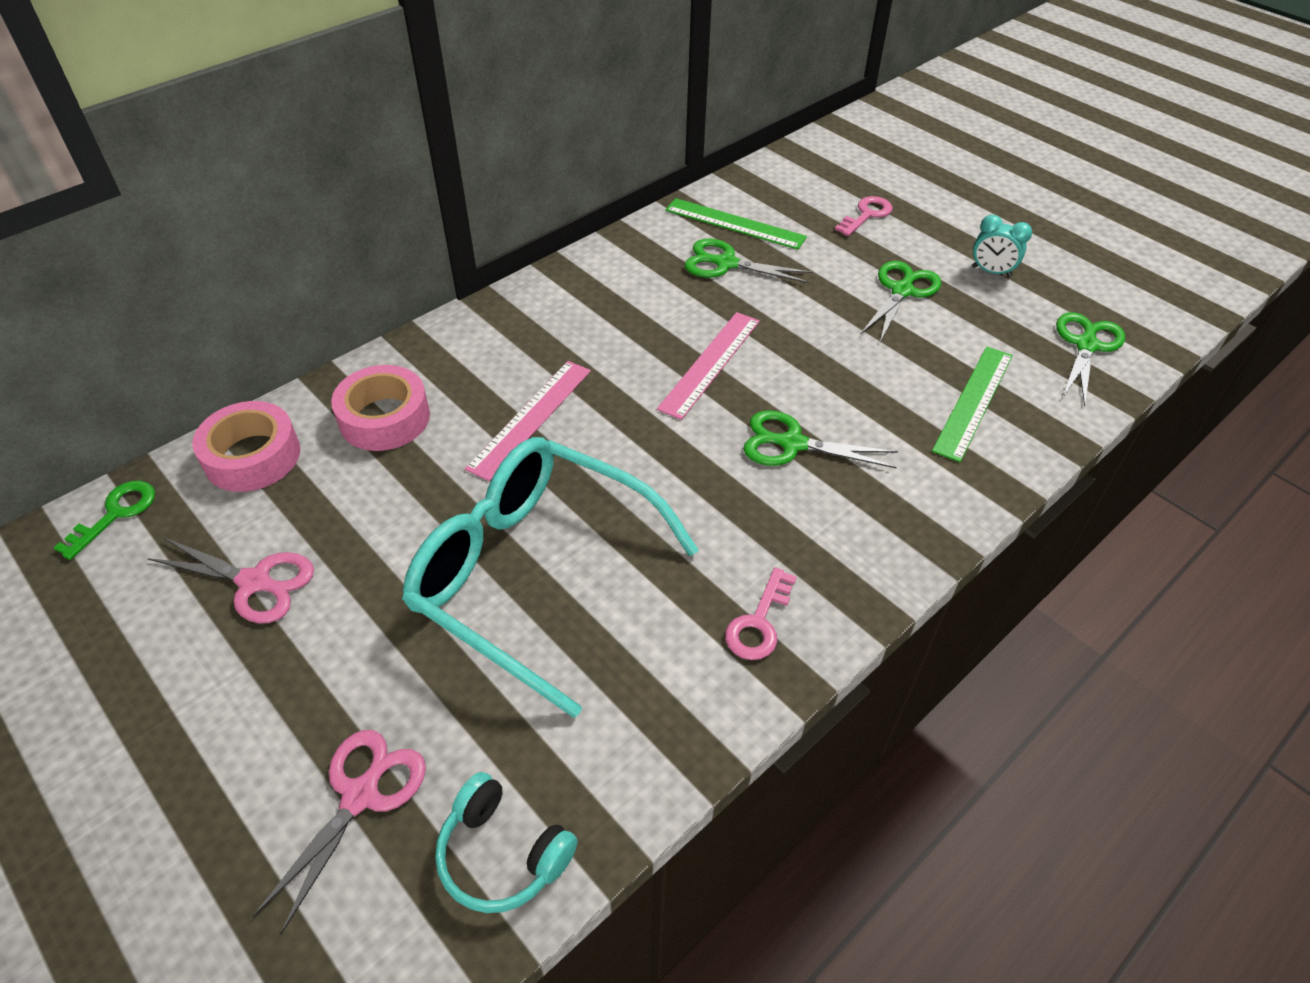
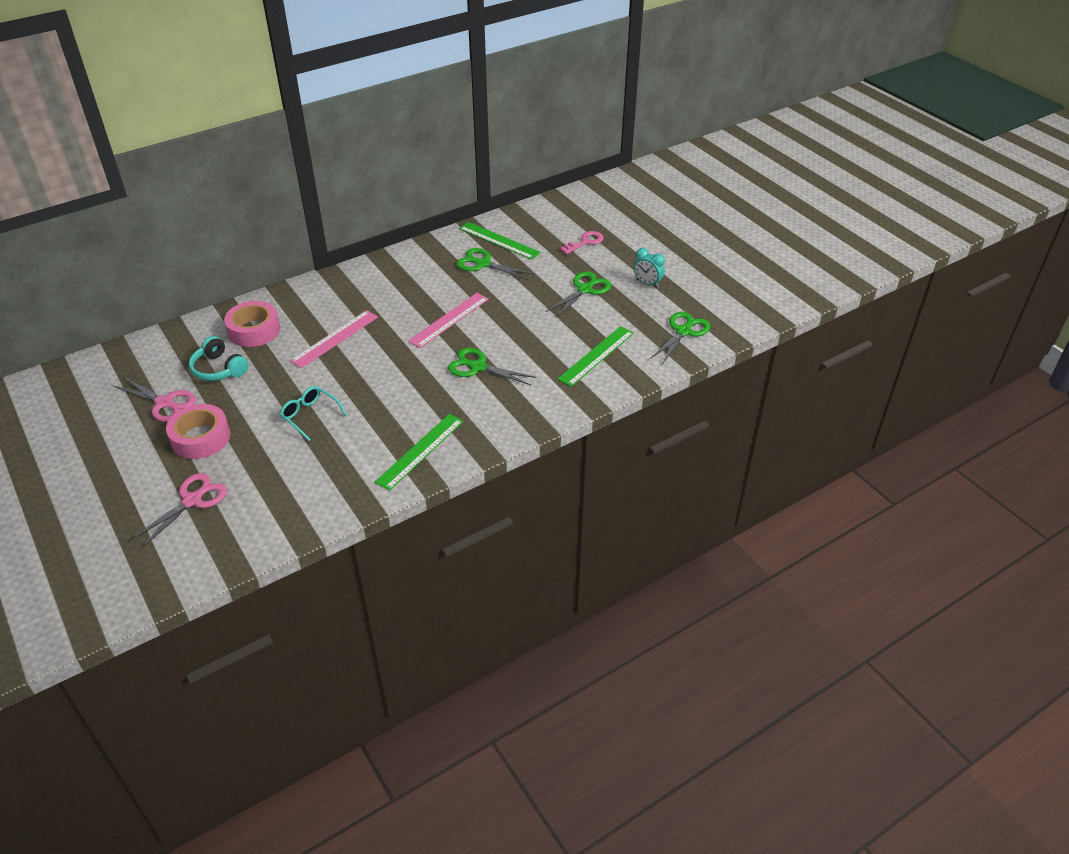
camera: 10 degrees right, 5 degrees down
green key [54,481,155,560] -> none
pink tape [192,401,300,492] -> pink tape moved to [166,404,230,459]
turquoise glasses [402,437,699,718] -> turquoise glasses [280,386,347,441], size x0.40
turquoise headphones [435,772,578,913] -> turquoise headphones moved to [189,336,248,381]
pink key [725,567,797,660] -> green ruler [375,414,464,491]

